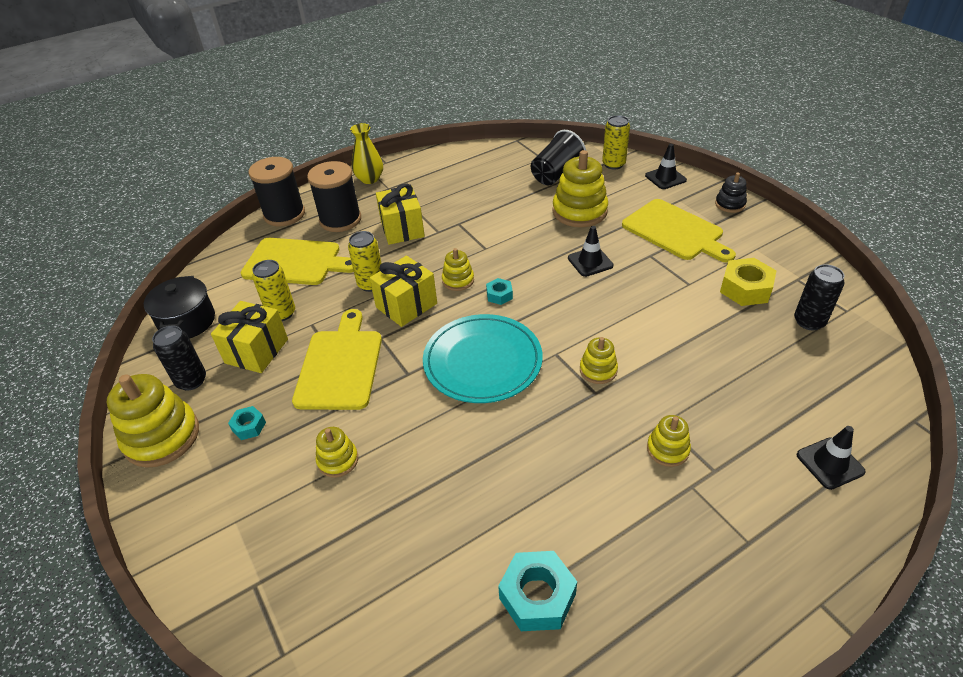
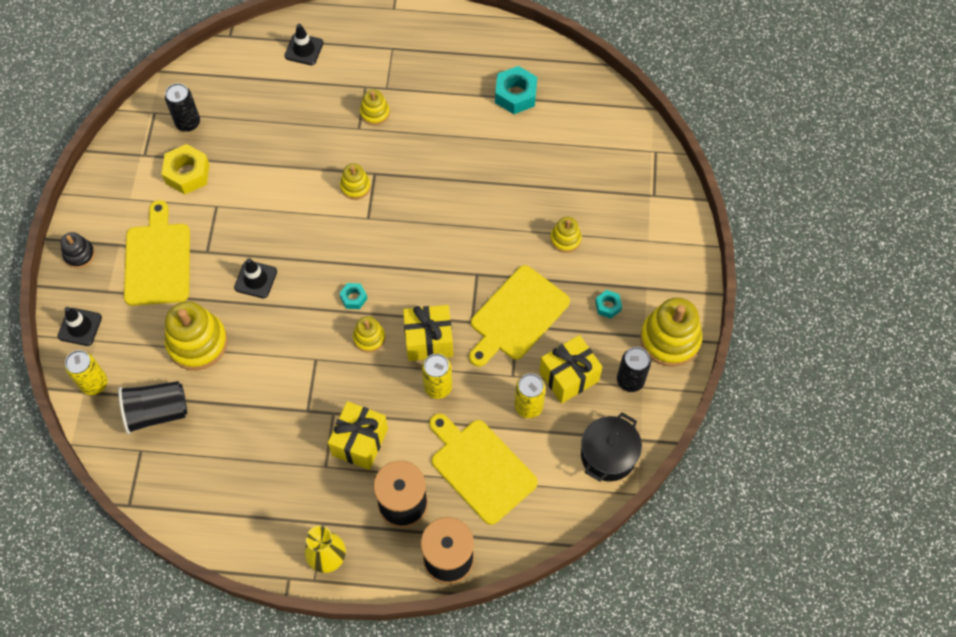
camera: 145 degrees left, 20 degrees up
turquoise plate [423,314,543,403] -> none

